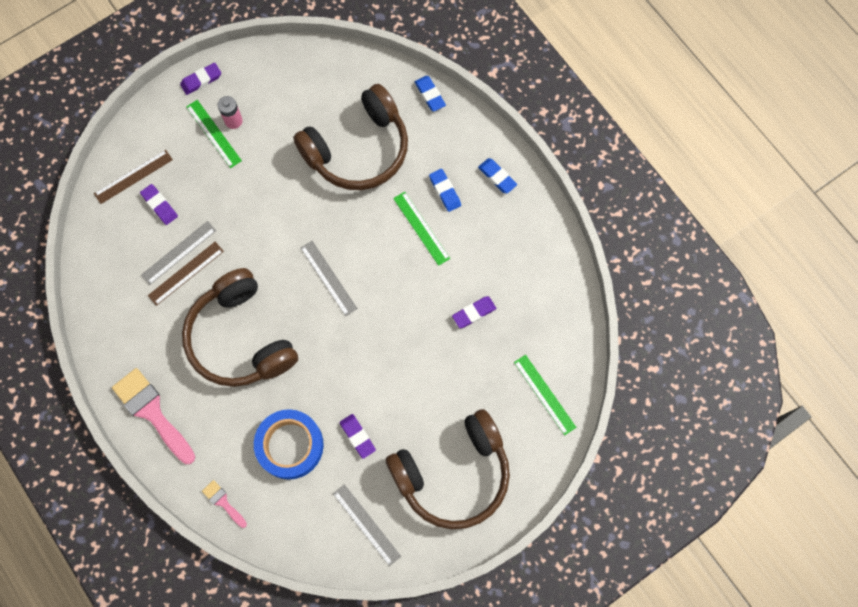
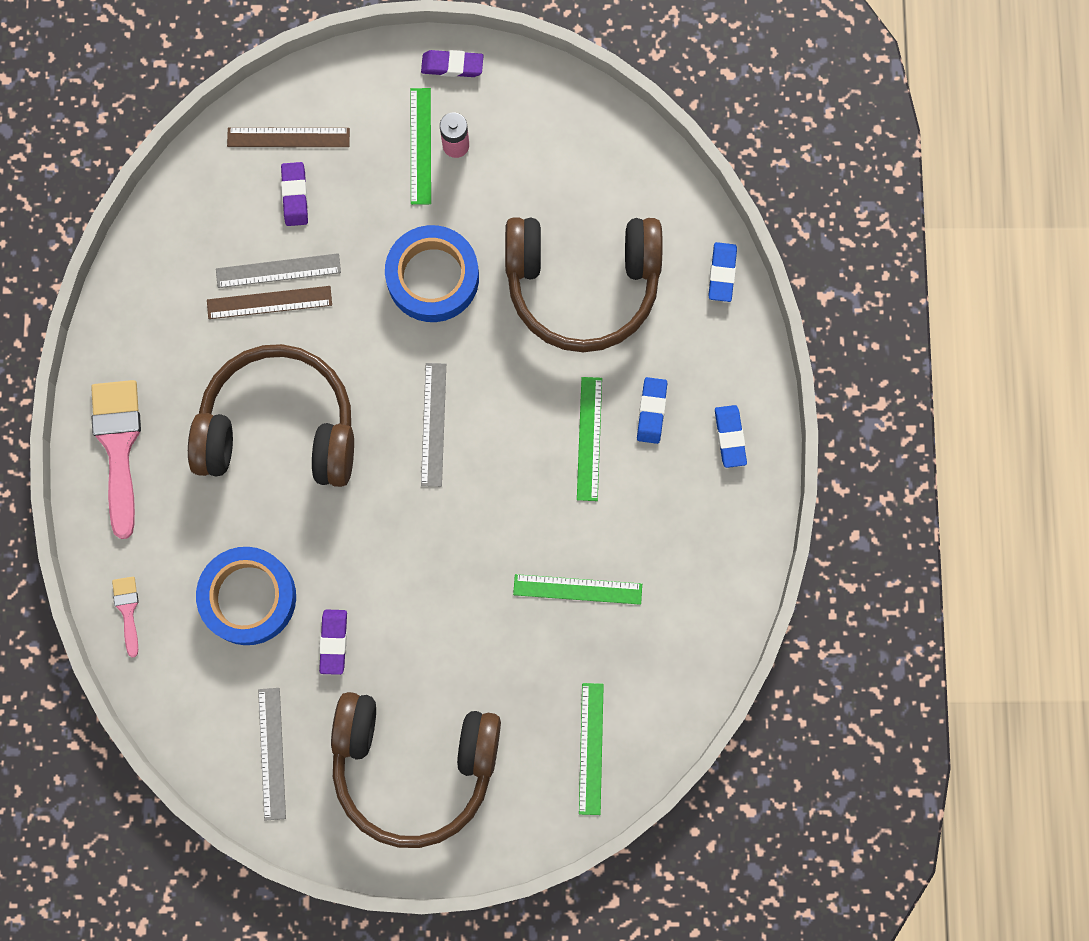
camera: 35 degrees right, 5 degrees up
brown headphones [182,268,298,387] -> brown headphones turned 90 degrees clockwise [188,344,354,487]
purple eraser [452,296,496,328] -> green ruler [513,574,642,605]
none -> blue tape [385,225,479,322]

